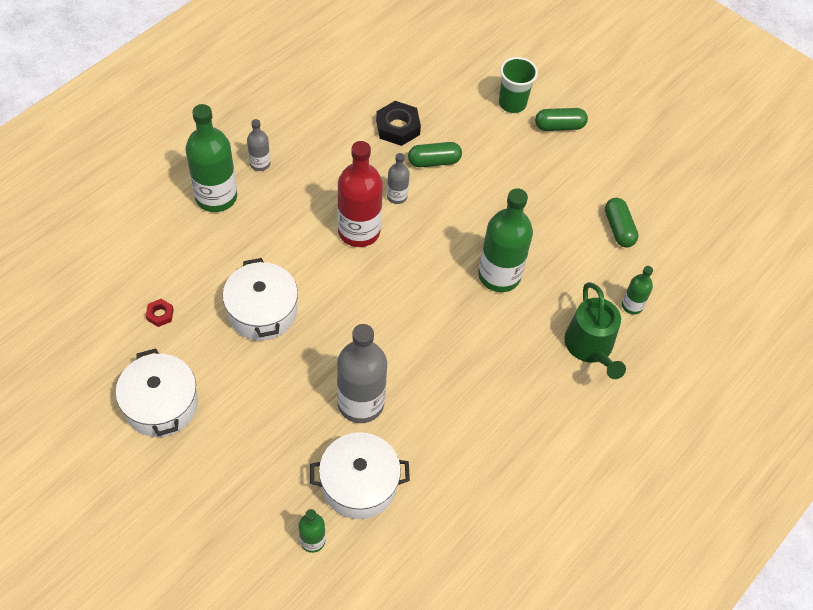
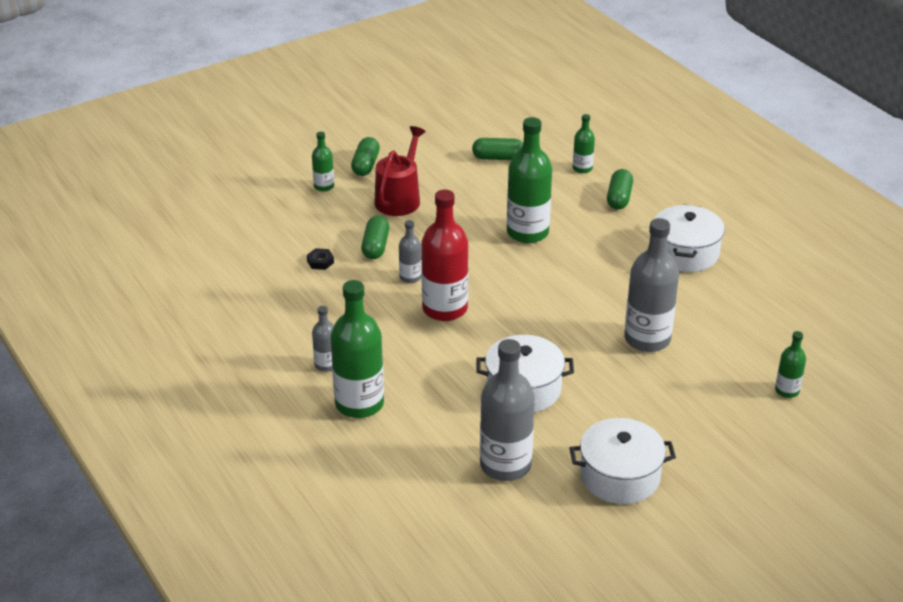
camera: 70 degrees left, 20 degrees down
red nut [146,299,174,327] -> grey bottle [480,339,535,481]
white pot [310,432,410,519] -> white pot moved to [655,205,725,272]
black nut [376,101,421,146] -> black nut [307,248,334,270], size x0.53
green cup [499,57,538,113] -> green bottle [312,132,334,191]
green watering can [564,282,626,379] -> green capsule [607,169,633,210]
none -> red watering can [374,126,426,216]

